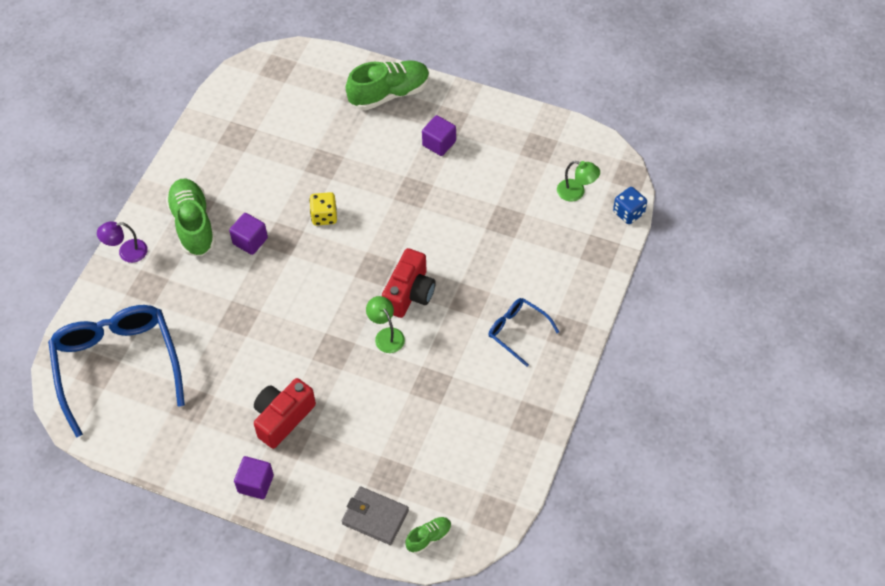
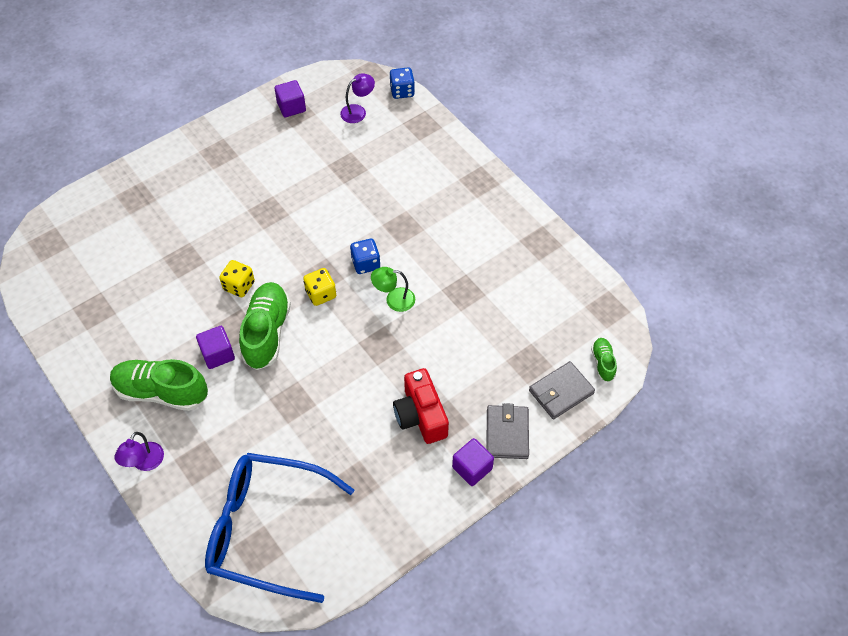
camera: 60 degrees left, 0 degrees up
green shoe [346,60,429,110] -> green shoe moved to [239,282,291,370]
red camera [382,248,436,318] -> blue dice [350,239,381,274]
purple cube [422,115,456,156] -> purple cube moved to [274,80,306,117]
blue glasses [488,298,559,367] -> none
green lamp [557,161,600,201] -> purple lamp [340,73,375,123]
none -> yellow dice [303,268,336,306]
none -> grey wallet [486,403,529,459]

